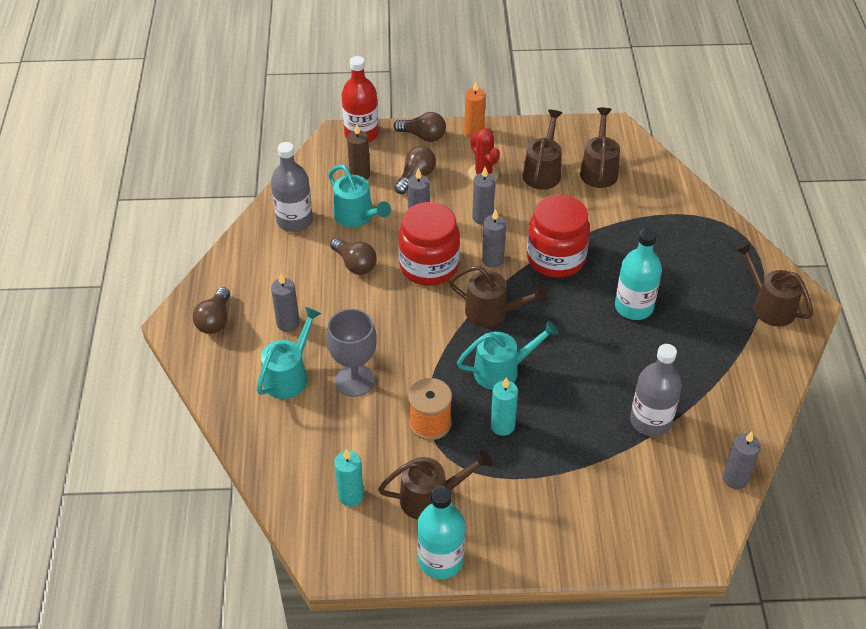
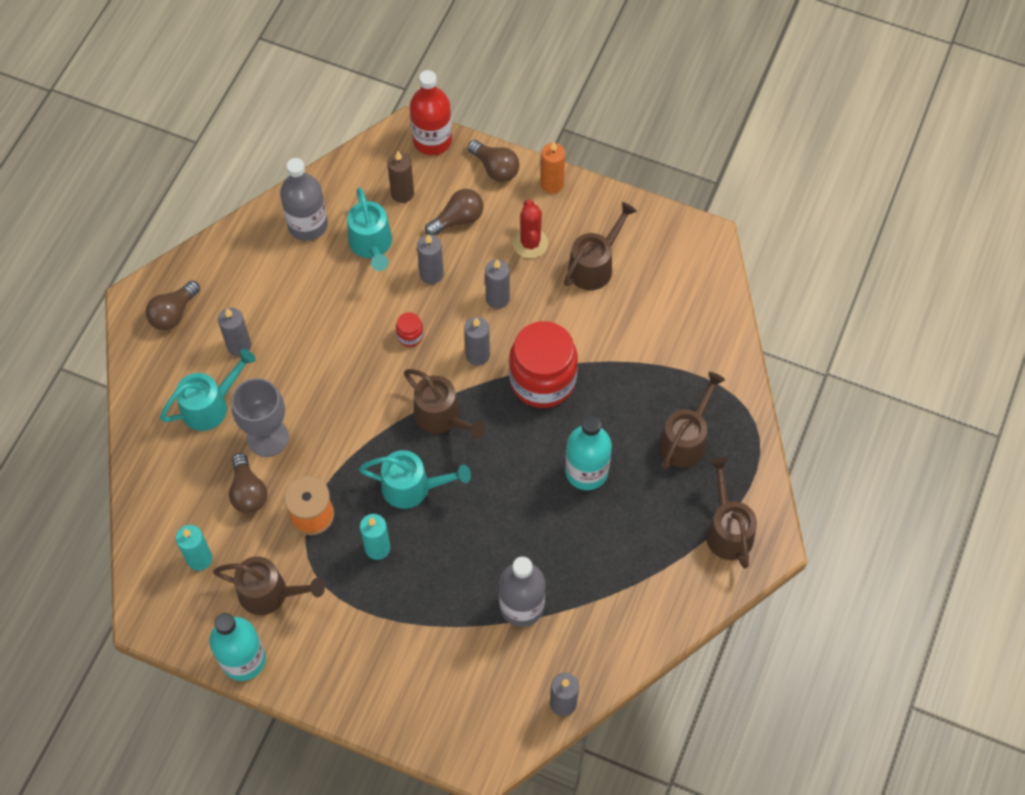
camera: 25 degrees right, 15 degrees up
brown light bulb [330,238,377,275] -> brown light bulb moved to [229,453,267,513]
red jar [398,202,460,286] -> red jar [396,312,423,347], size x0.40
brown watering can [580,108,620,188] -> brown watering can moved to [659,372,725,470]

